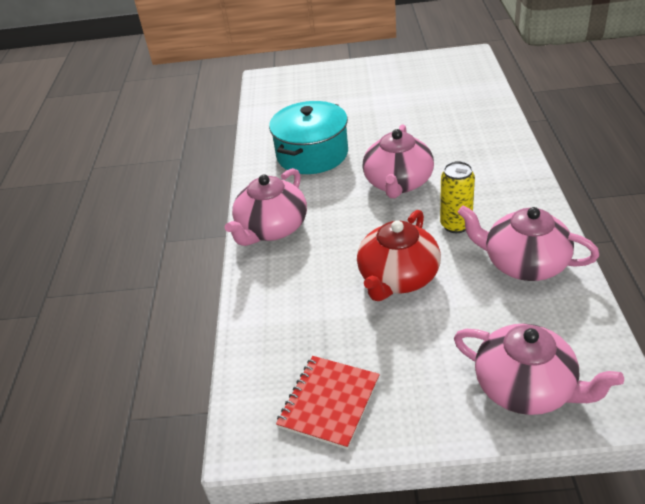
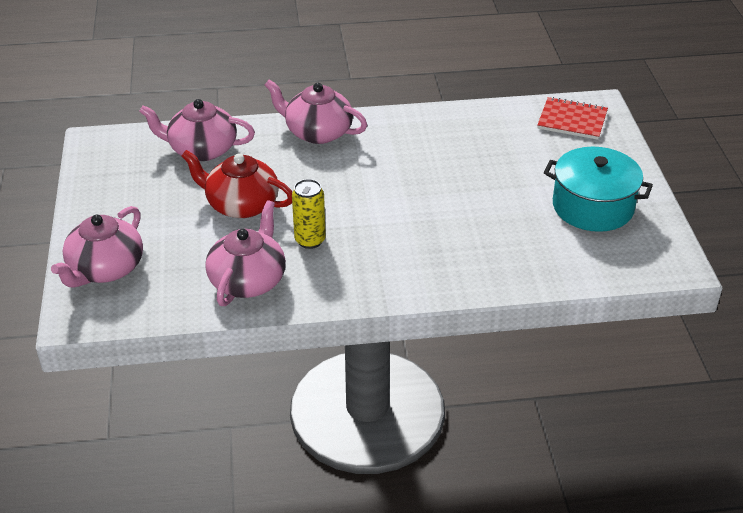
camera: 80 degrees right, 0 degrees up
turquoise pot [269,101,348,174] -> turquoise pot moved to [544,147,653,232]
red notebook [276,356,380,450] -> red notebook moved to [537,97,608,140]
pink teapot [362,124,434,198] -> pink teapot moved to [139,99,255,161]

